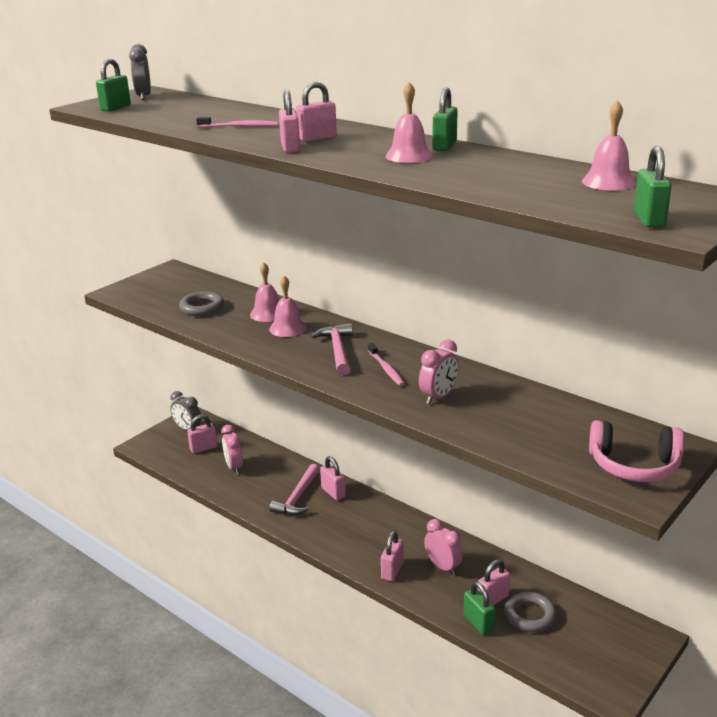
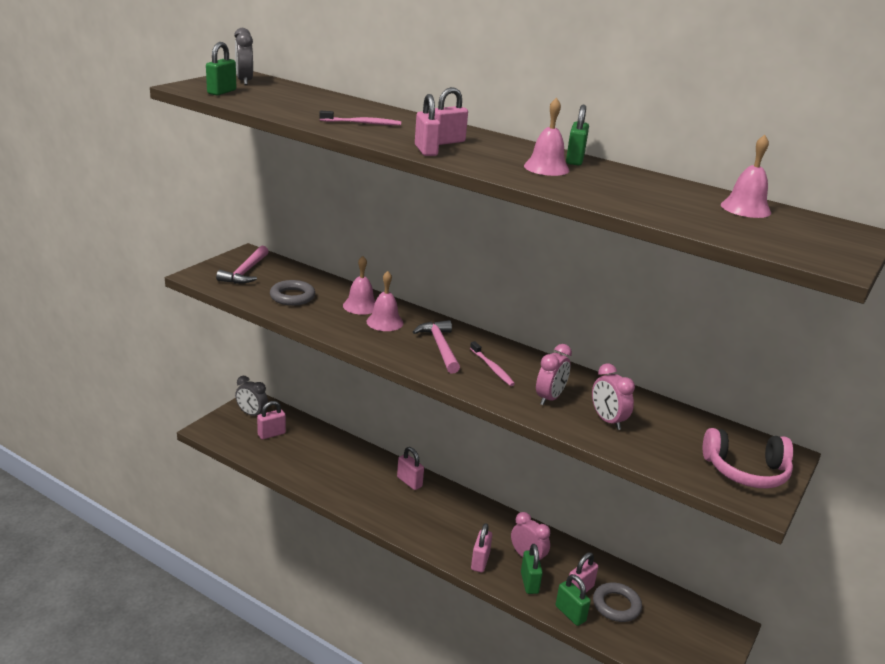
camera: 10 degrees left, 0 degrees up
pink clock [221,425,243,474] -> pink clock moved to [592,364,635,430]
pink hammer [269,464,320,515] -> pink hammer moved to [216,246,269,284]
green padlock [634,146,672,228] -> green padlock moved to [521,544,543,594]

